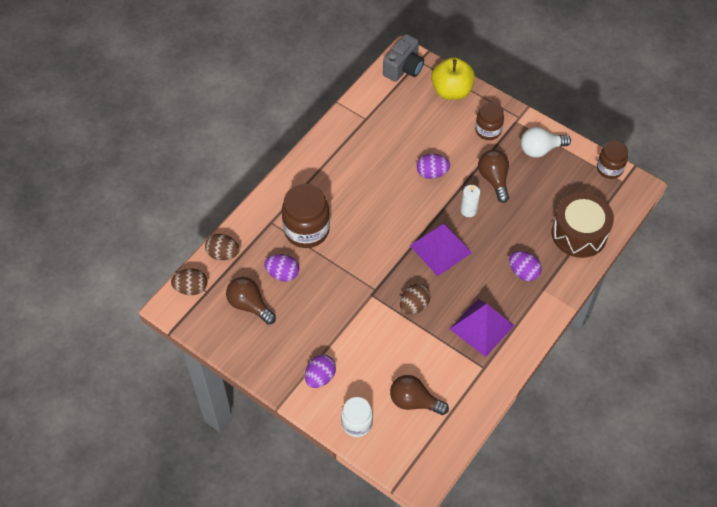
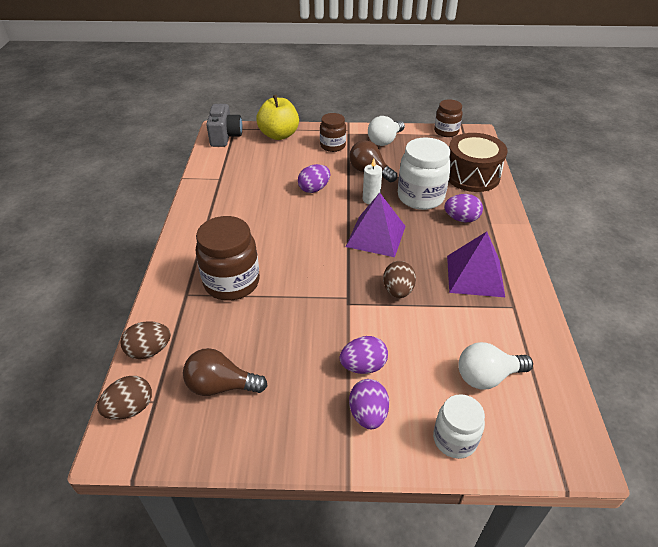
camera: 35 degrees left, 15 degrees down
purple egg [264,254,299,282] -> purple egg moved to [340,336,388,374]
brown light bulb [390,375,449,415] -> white light bulb [458,342,533,389]
none -> white jar [398,137,451,210]

